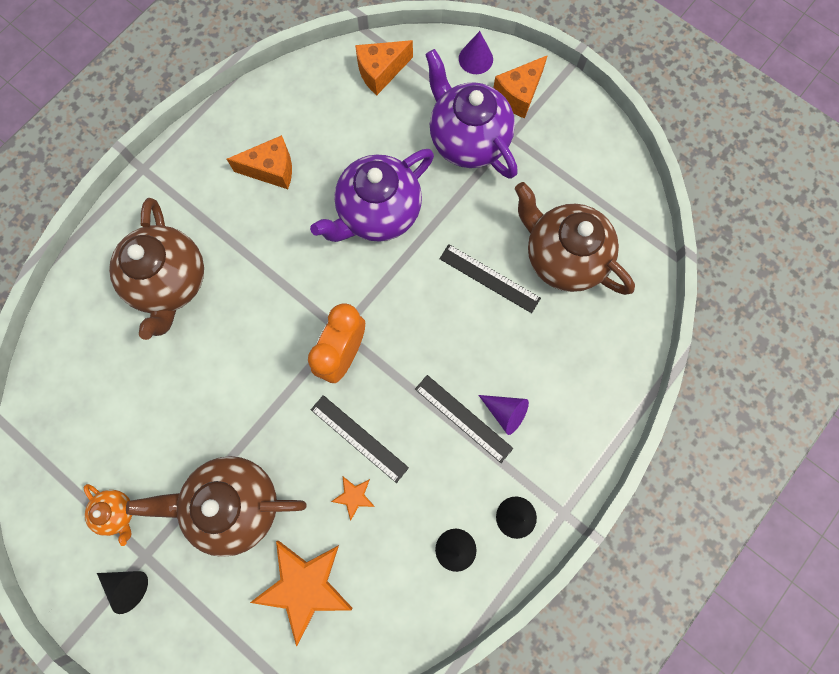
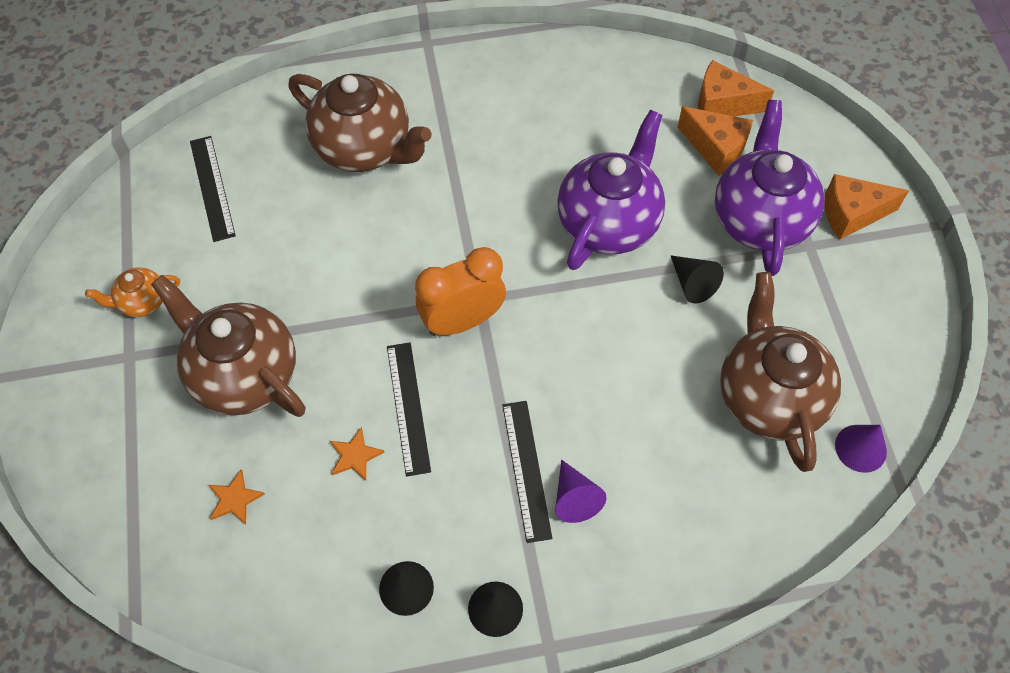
camera: 40 degrees right, 15 degrees down
orange teapot [84,484,132,546] -> orange teapot turned 75 degrees clockwise [85,267,180,317]
black cone [97,571,148,614] -> black cone moved to [671,256,724,304]
brown teapot [109,198,204,340] -> brown teapot turned 90 degrees counterclockwise [288,73,432,172]
orange cheese [227,135,292,189] -> orange cheese moved to [677,106,753,176]
orange star [250,540,353,647] -> orange star [209,470,265,525], size x0.45
purple teapot [310,149,434,242] -> purple teapot turned 120 degrees clockwise [557,110,665,270]
black ruler [439,244,541,313] -> black ruler moved to [190,136,236,242]
purple cone [459,31,493,74] -> purple cone moved to [835,425,887,473]

